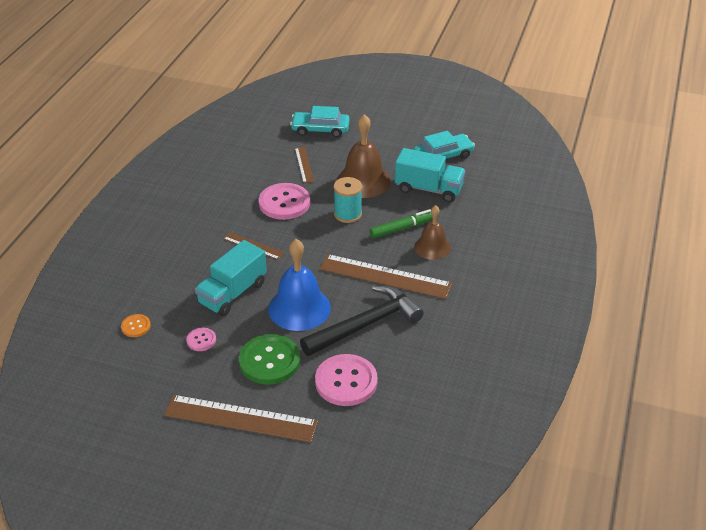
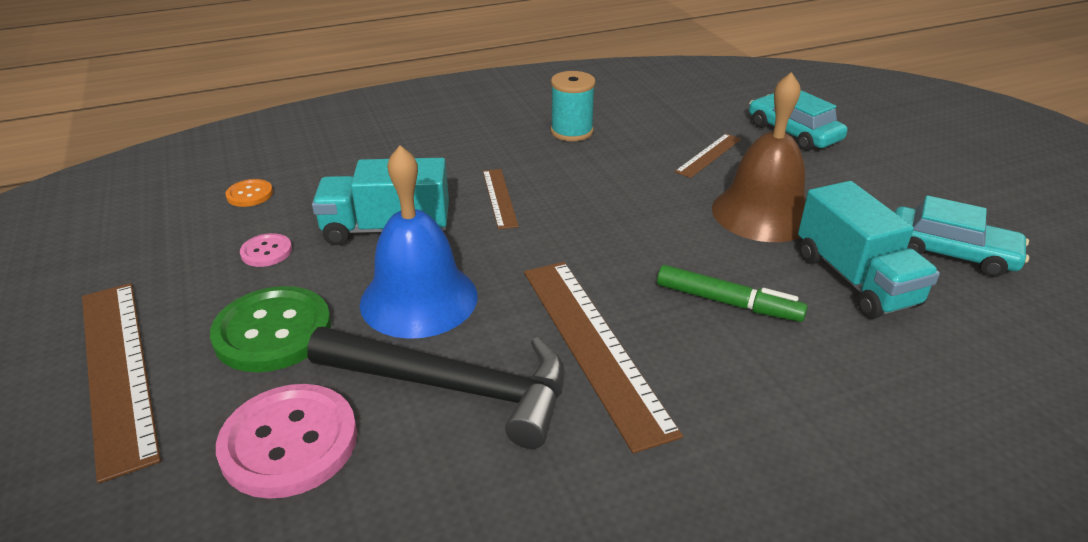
camera: 50 degrees right, 5 degrees down
pink button [259,183,310,220] -> none
turquoise spool [334,177,362,223] -> turquoise spool moved to [551,71,595,141]
brown bell [414,205,451,260] -> none

